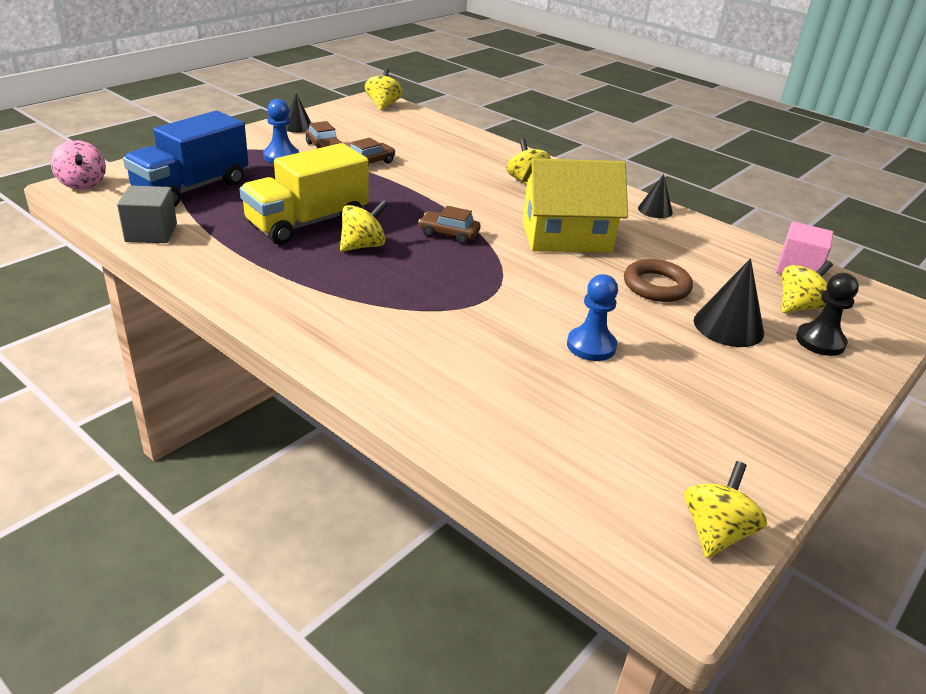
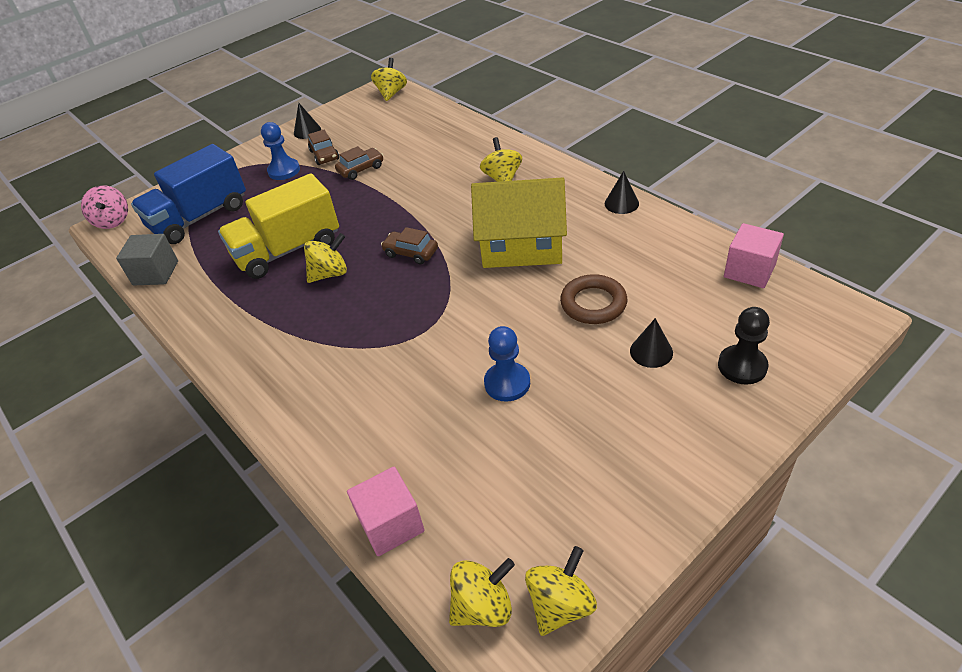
camera: 15 degrees right, 10 degrees up
black cone [694,258,764,347] -> black cone [630,318,673,368], size x0.63
yellow spinning top [782,260,833,313] -> yellow spinning top moved to [449,558,515,627]
none -> pink cube [347,467,424,556]

